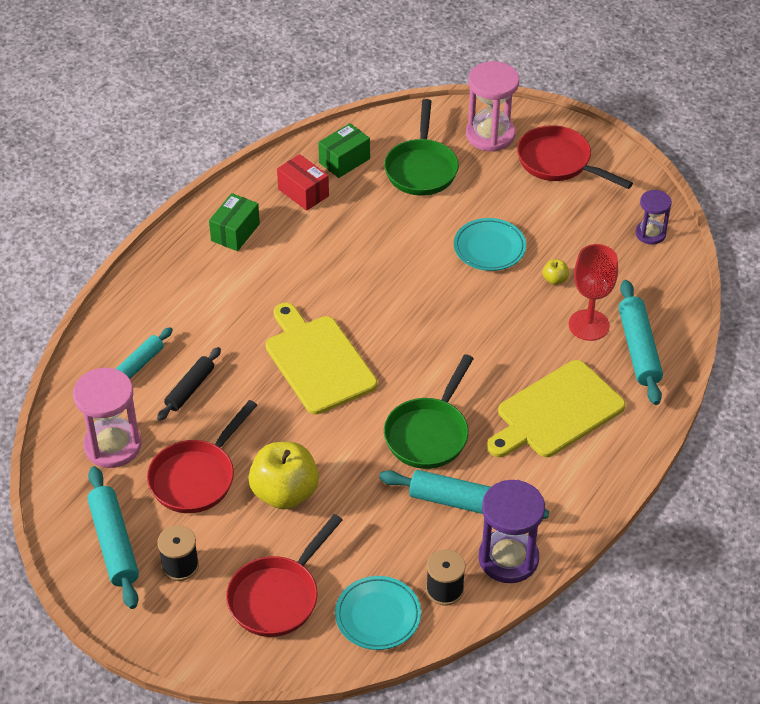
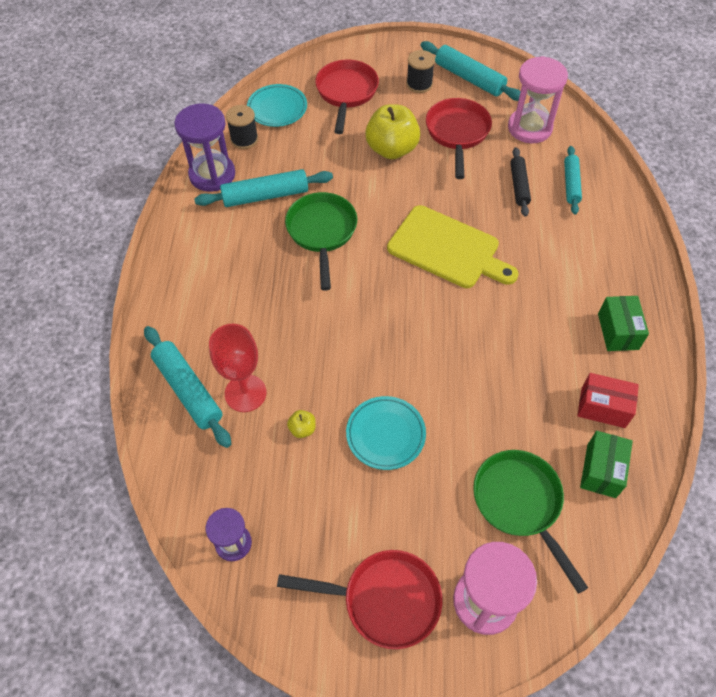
camera: 150 degrees right, 10 degrees up
yellow cutting board [487,360,626,457] -> none

